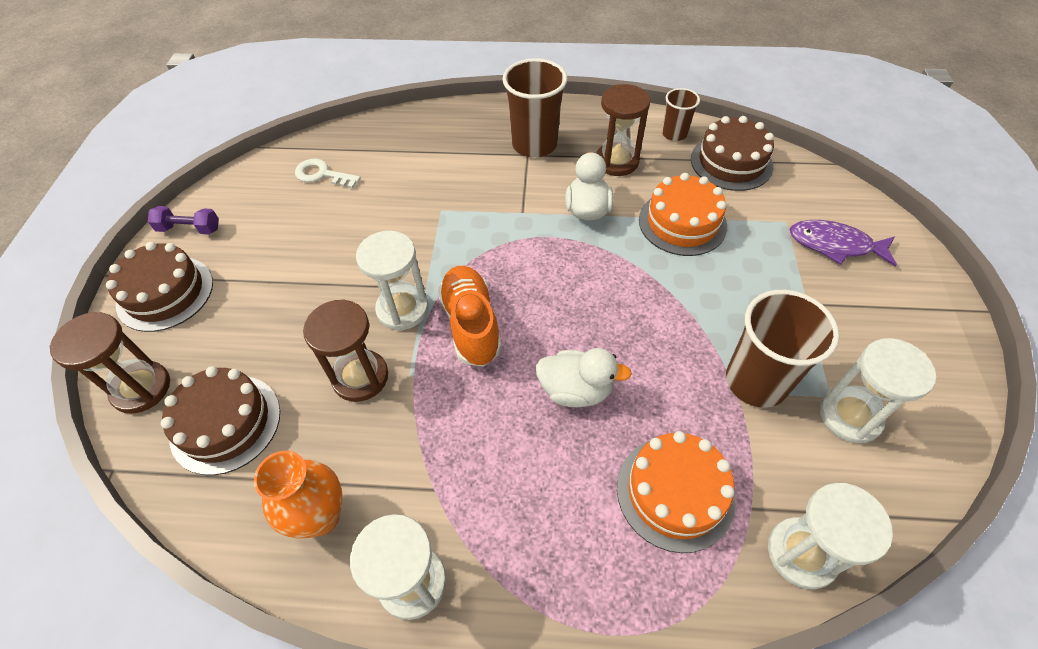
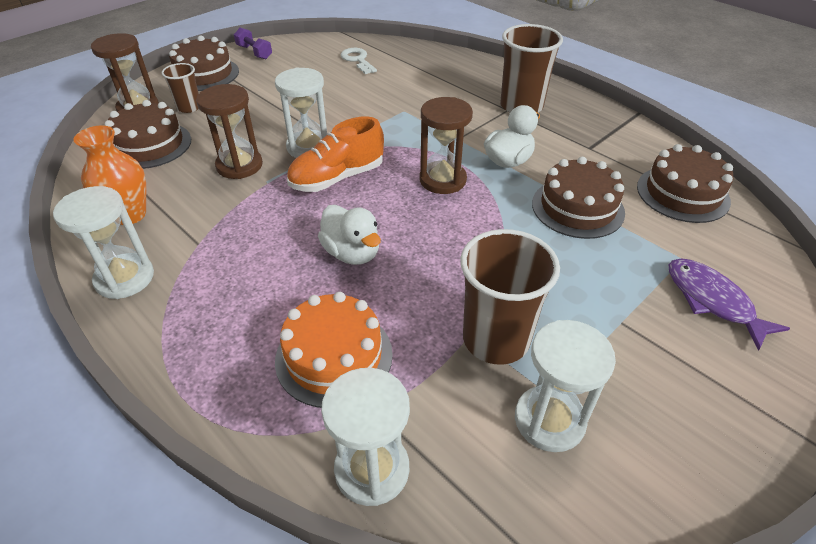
camera: 40 degrees right, 10 degrees down
orange shoe [438,266,502,367] -> orange shoe turned 150 degrees counterclockwise [287,117,384,192]
brown hourglass [596,84,650,176] -> brown hourglass moved to [420,97,473,194]
orange cake [639,173,727,256] -> brown cake [532,157,625,239]
brown cup [662,88,700,141] -> brown cup moved to [162,63,199,113]

